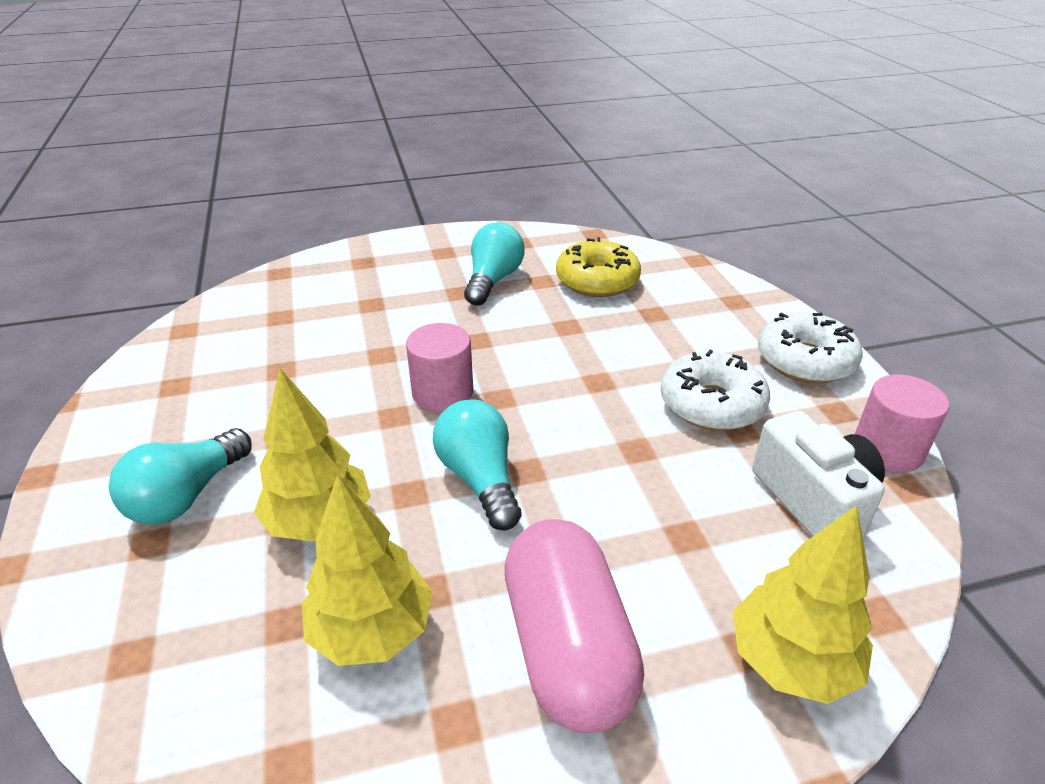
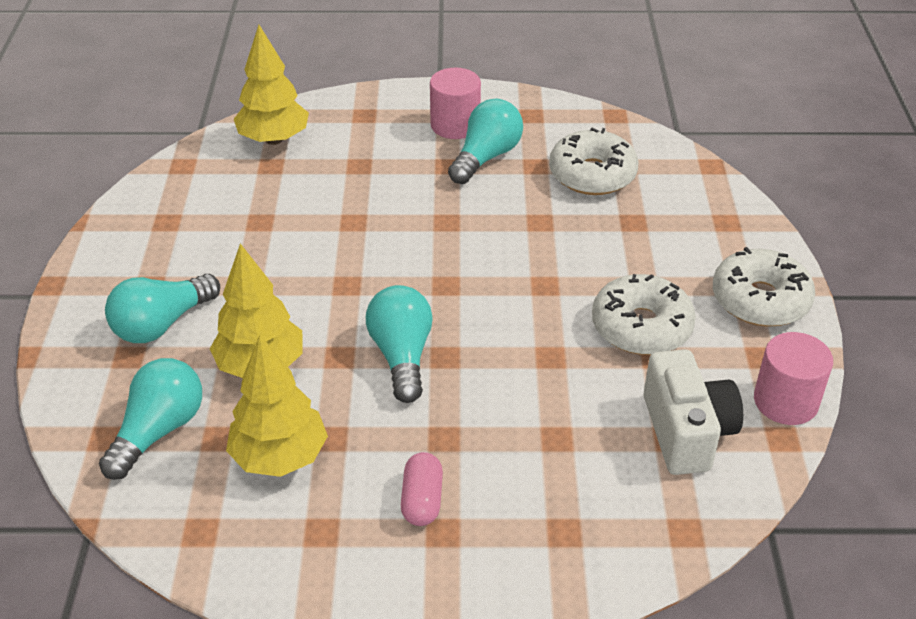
camera: 15 degrees right, 5 degrees up
pink cylinder [406,323,473,412] -> pink cylinder moved to [430,68,481,139]
pink capsule [504,519,644,733] -> pink capsule [401,452,443,526], size x0.47
yellow donut [556,237,641,297] -> white donut [549,128,639,195]
yellow tree [733,505,873,704] -> yellow tree moved to [234,25,309,145]
none -> turquoise light bulb [99,358,202,480]

